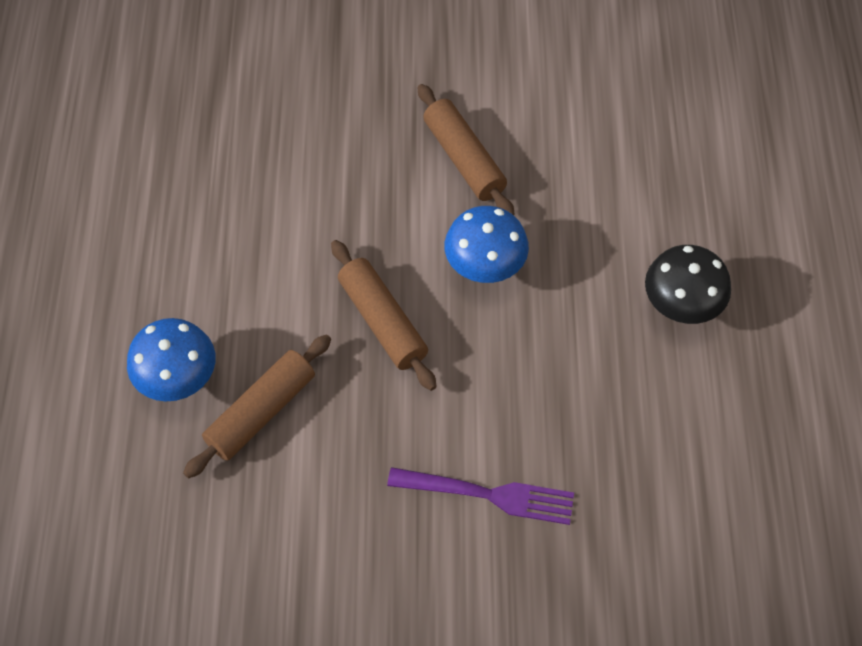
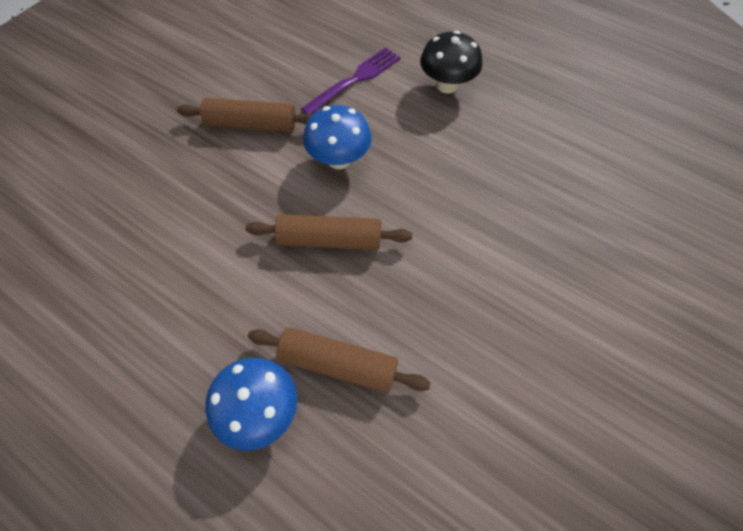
camera: 55 degrees left, 0 degrees up
brown rolling pin [183,334,331,479] -> brown rolling pin turned 60 degrees counterclockwise [248,327,431,393]
purple fork [387,467,574,525] -> purple fork moved to [301,47,401,114]

